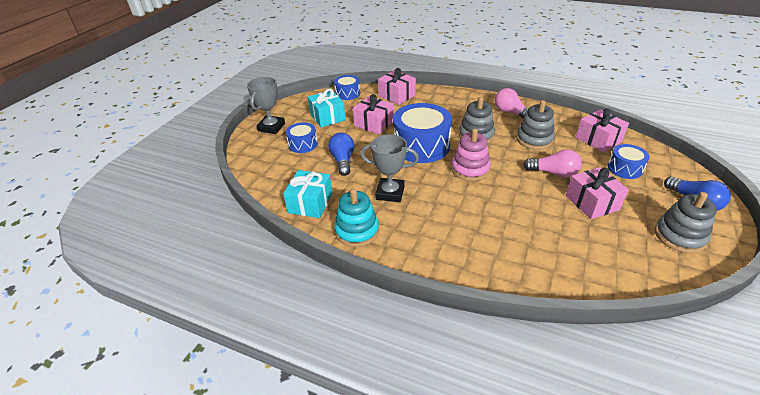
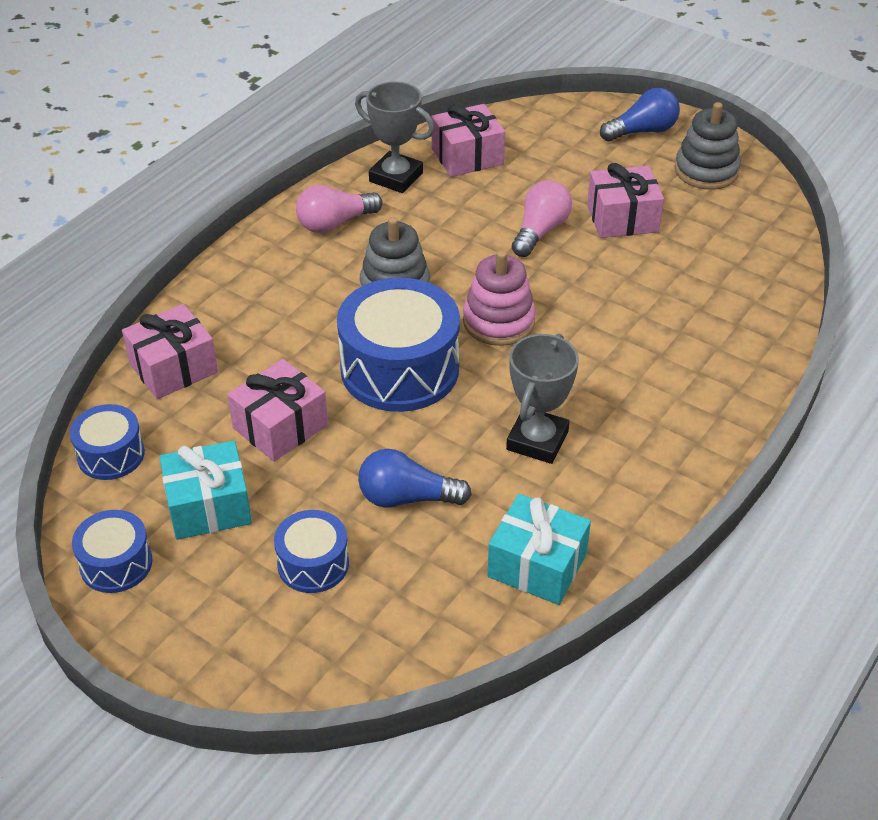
camera: 80 degrees left, 5 degrees up
grey trophy [247,77,285,134] -> grey trophy moved to [355,82,435,193]
turquoise stacking toy [334,188,379,247] -> none
grey stacking toy [516,100,555,150] -> none
blue drum [608,144,650,179] -> blue drum moved to [72,510,152,593]

